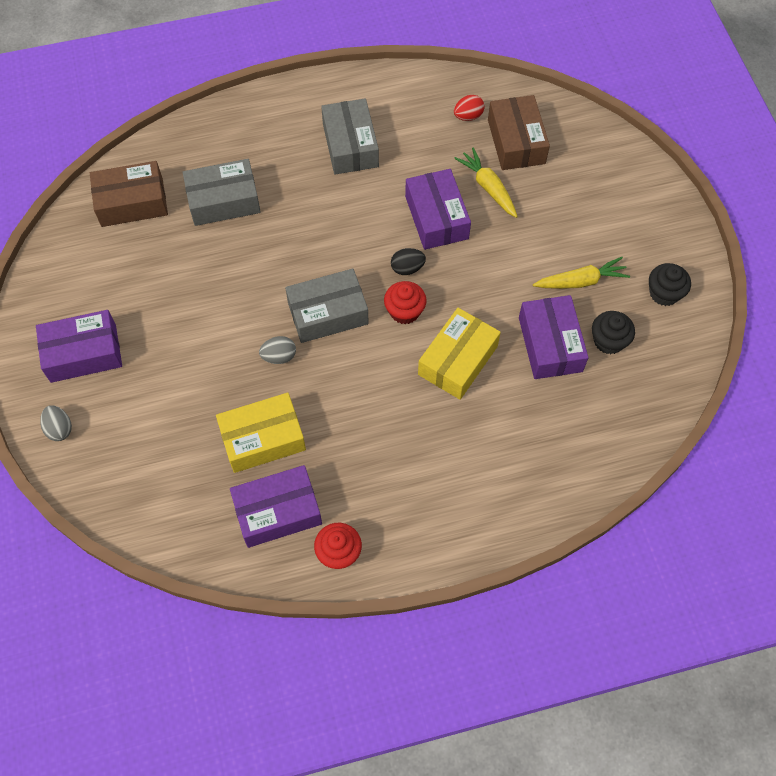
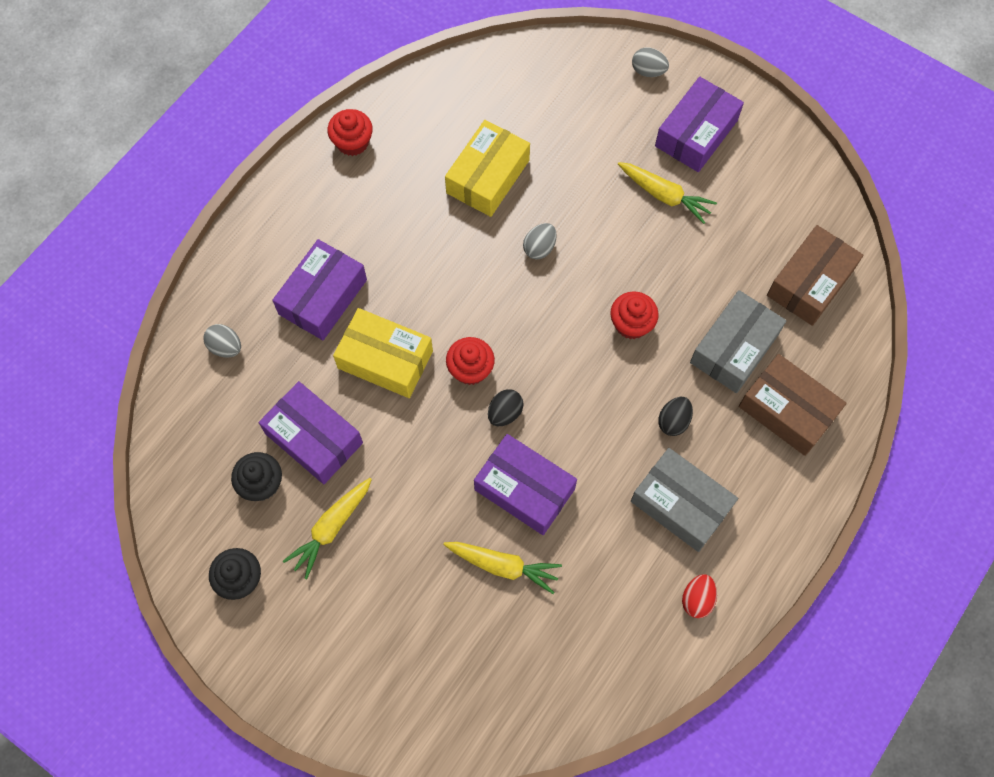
camera: 140 degrees right, 5 degrees up
purple box [230,465,322,548] -> purple box moved to [272,239,367,340]
grey box [285,269,369,343] -> none
yellow box [418,308,501,400] -> yellow box turned 60 degrees counterclockwise [333,308,433,398]
red egg [454,95,485,121] -> red egg moved to [682,574,717,618]
brown box [488,95,550,170] -> brown box moved to [739,354,847,456]
none -> grey egg [203,324,241,358]
none -> red cupcake [610,291,659,339]
none -> yellow carrot [618,162,717,224]
none -> black egg [658,397,693,436]

